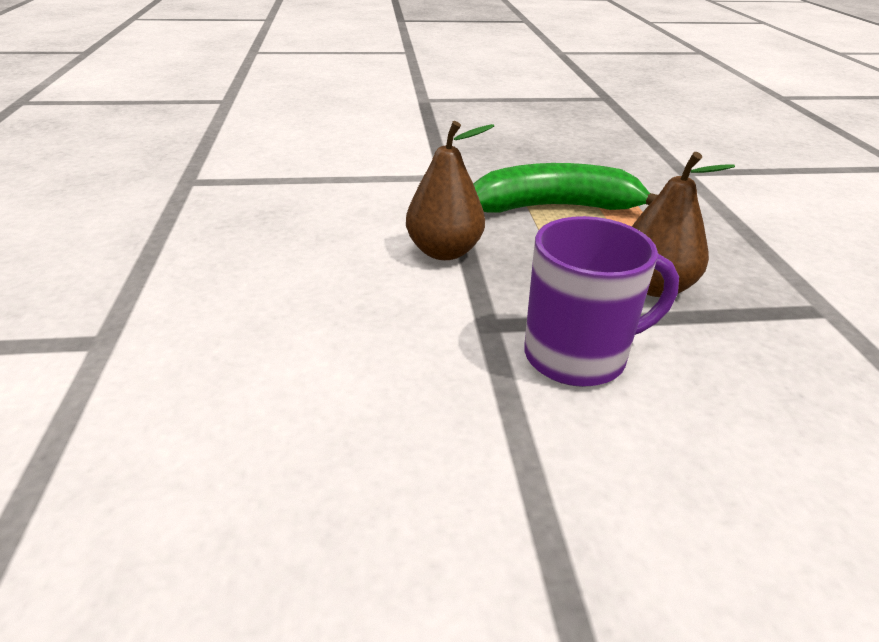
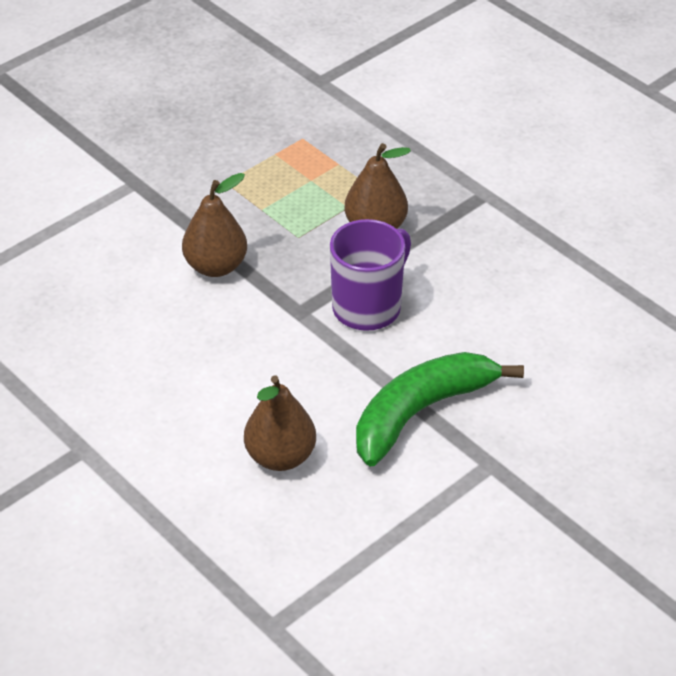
camera: 35 degrees left, 10 degrees up
green banana [473,163,658,213] -> green banana moved to [356,352,524,466]
none -> brown pear [244,375,316,471]

